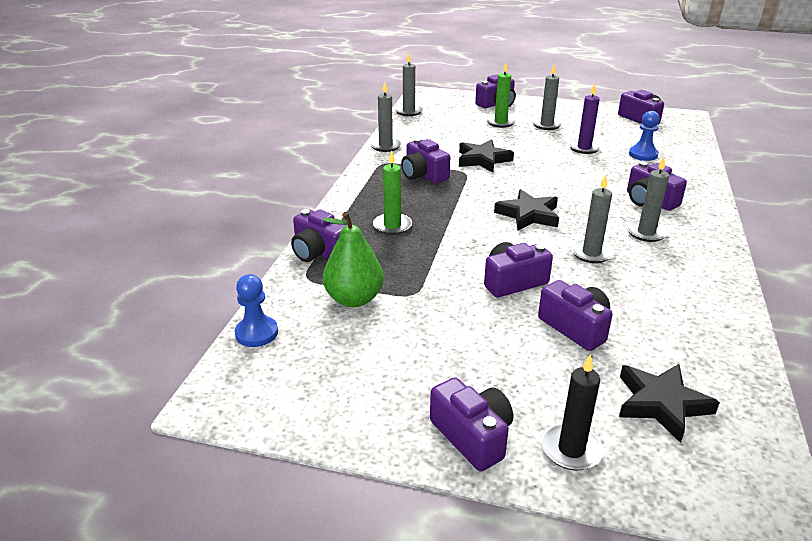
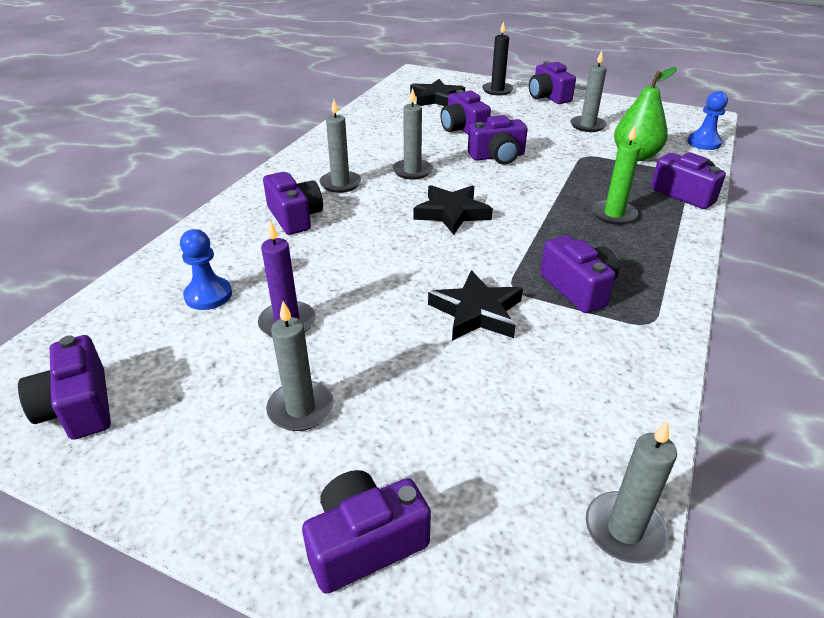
camera: 170 degrees left, 5 degrees up
grey candle [370,82,402,152] -> grey candle moved to [570,50,607,132]
green candle [486,62,516,128] -> none

